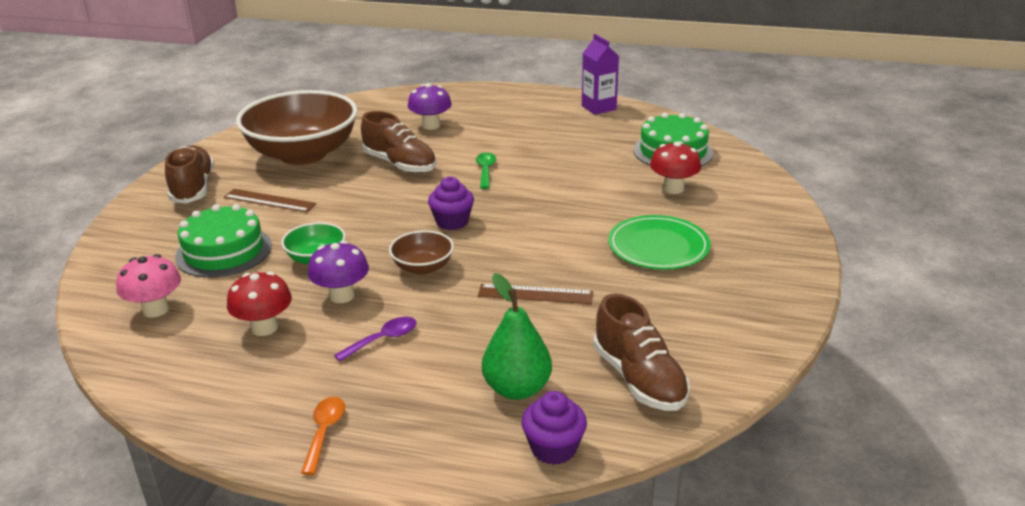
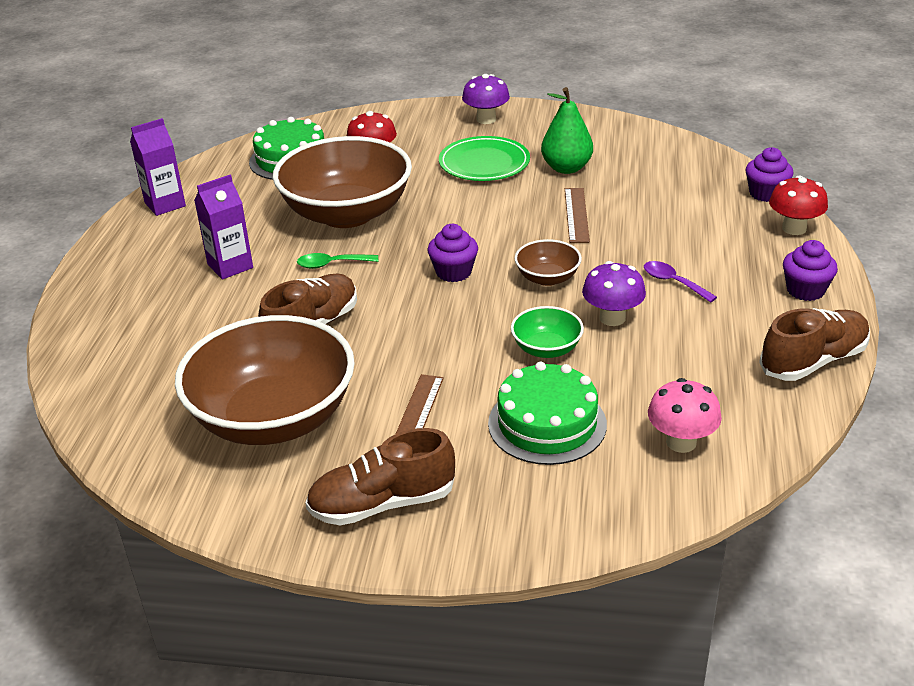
camera: 95 degrees left, 5 degrees up
red mushroom [227,272,292,336] -> red mushroom moved to [769,176,828,235]
orange spoon [301,397,345,475] -> purple cupcake [783,240,838,301]
purple mushroom [408,83,452,130] -> purple mushroom moved to [462,74,510,124]
green pear [482,273,552,400] -> green pear moved to [541,87,593,174]
brown shoe [593,293,690,411] -> brown shoe moved to [759,308,870,381]
none -> purple carton [194,175,253,280]
none -> brown bowl [273,136,412,228]

